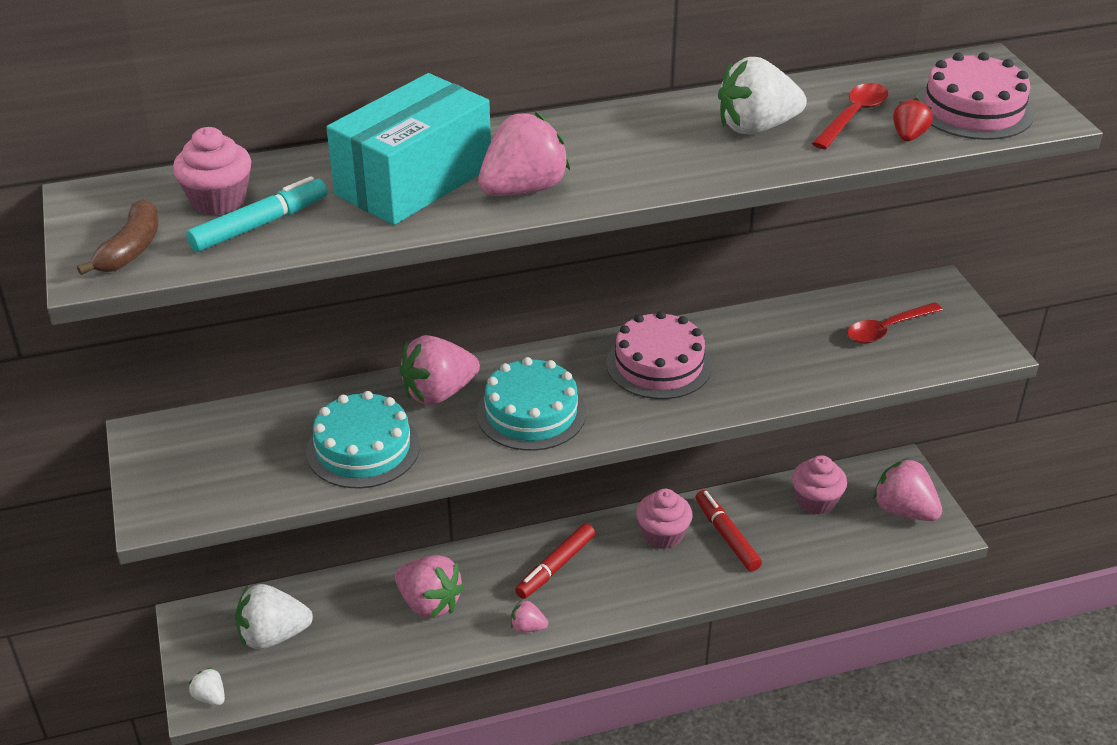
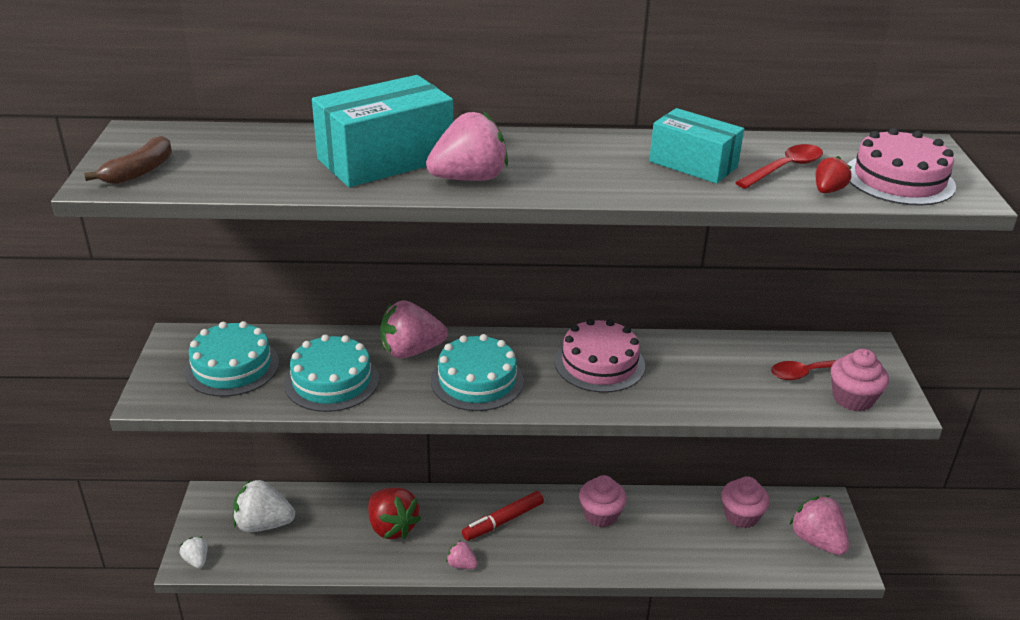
camera: 15 degrees right, 5 degrees down
pink cupcake [173,127,251,215] -> pink cupcake moved to [831,349,889,412]
turquoise marker [186,176,327,252] -> none
pink strawberry [395,555,465,619] -> red strawberry [368,488,421,539]
red marker [696,490,762,571] -> none
white strawberry [718,57,807,135] -> turquoise box [649,108,744,184]
none -> turquoise cake [184,321,279,397]

